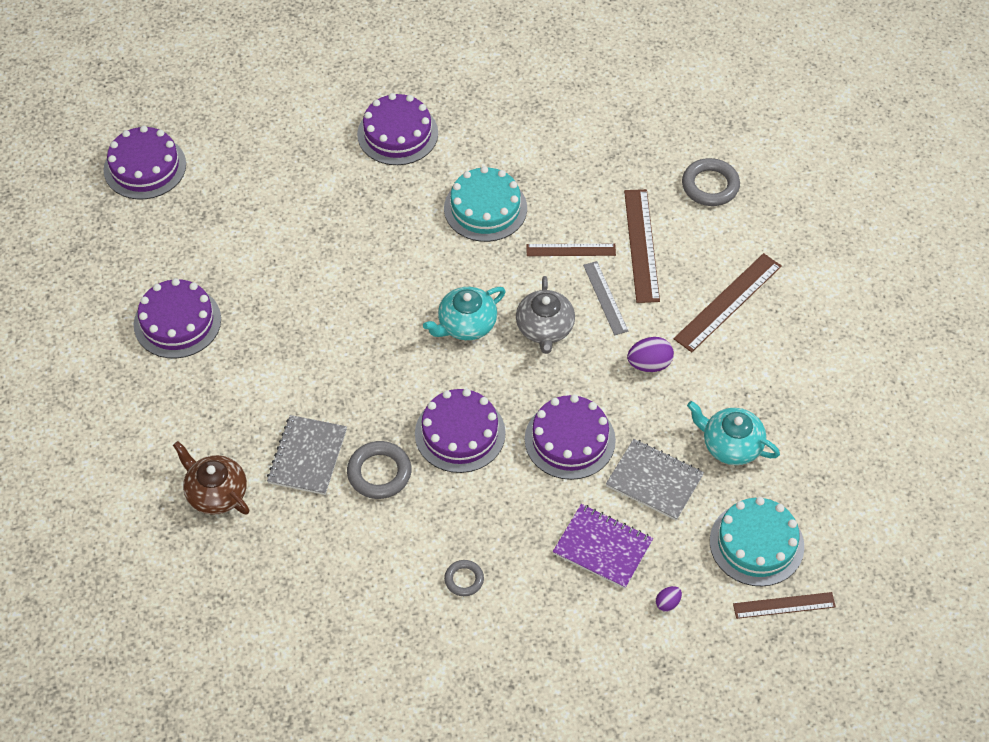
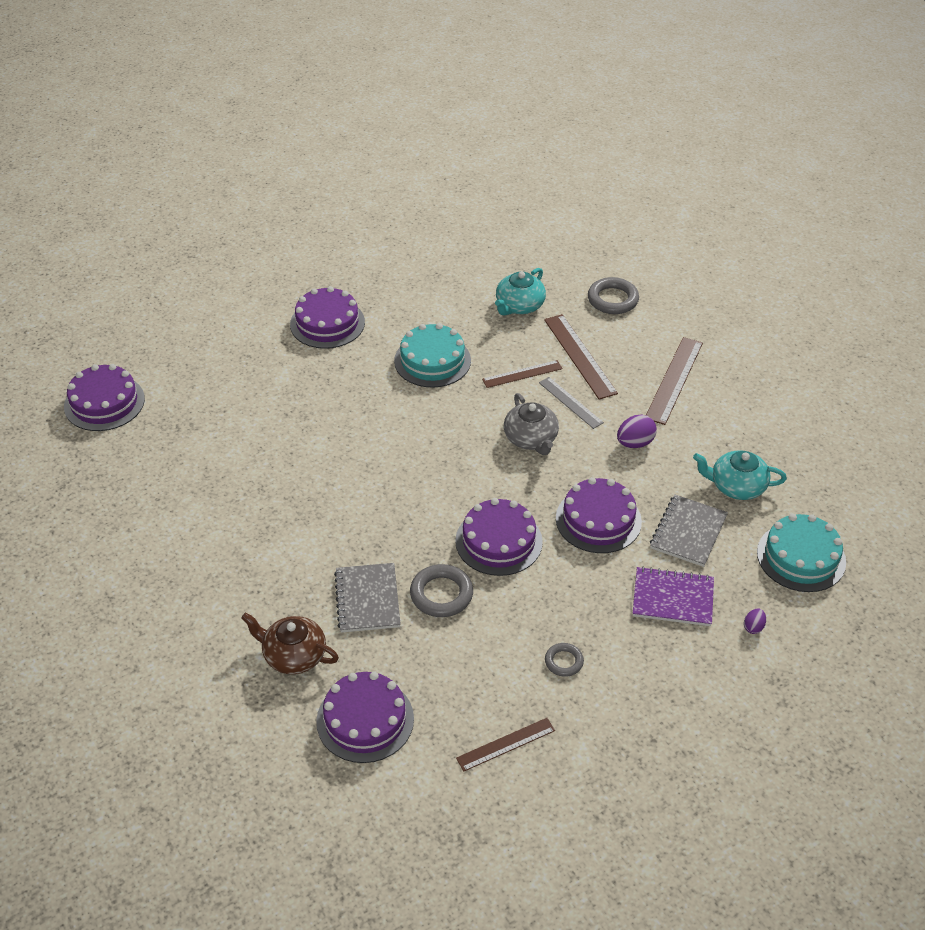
camera: 20 degrees left, 10 degrees down
purple cake [134,278,221,358] -> purple cake moved to [316,672,414,763]
turquoise teapot [423,287,506,340] -> turquoise teapot moved to [495,268,546,315]
grey notebook [606,439,704,520] -> grey notebook turned 75 degrees counterclockwise [650,495,728,567]
brown ruler [733,592,836,619] -> brown ruler moved to [456,718,555,771]

